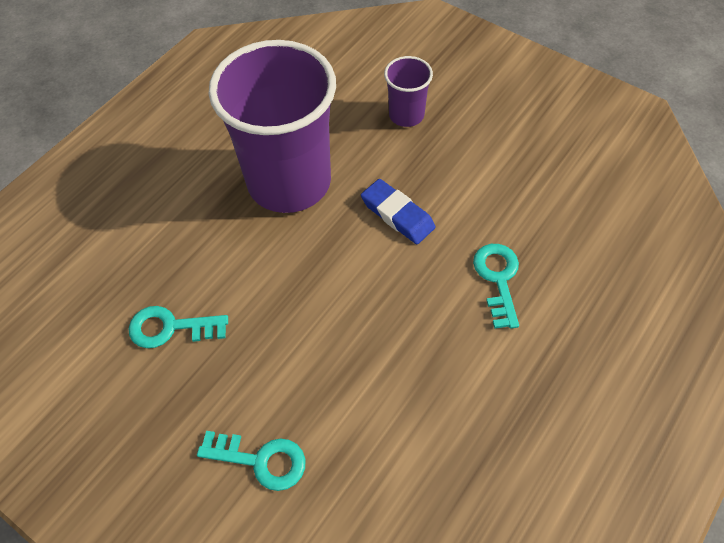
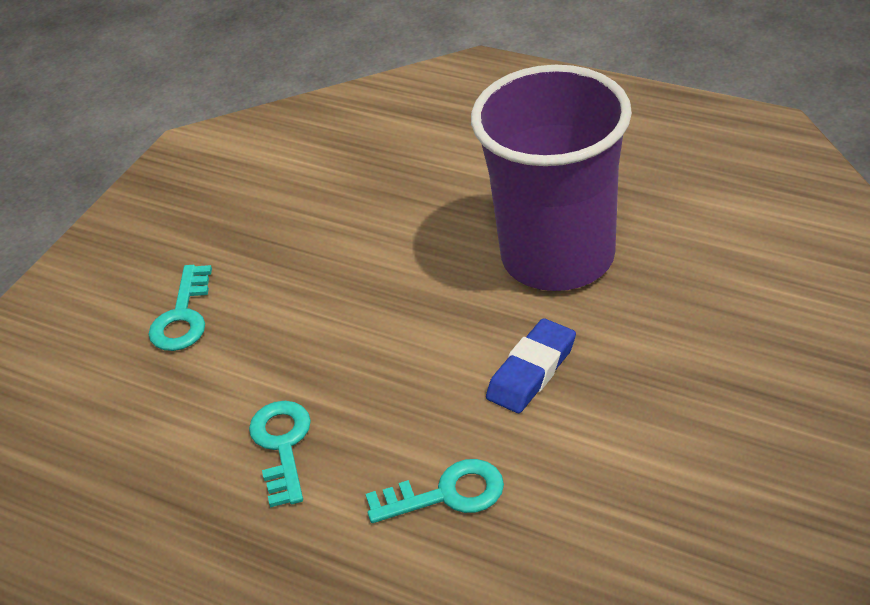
camera: 85 degrees right, 15 degrees down
turquoise key [128,306,228,348] -> turquoise key moved to [249,401,311,507]
purple cup [384,56,433,127] -> none

